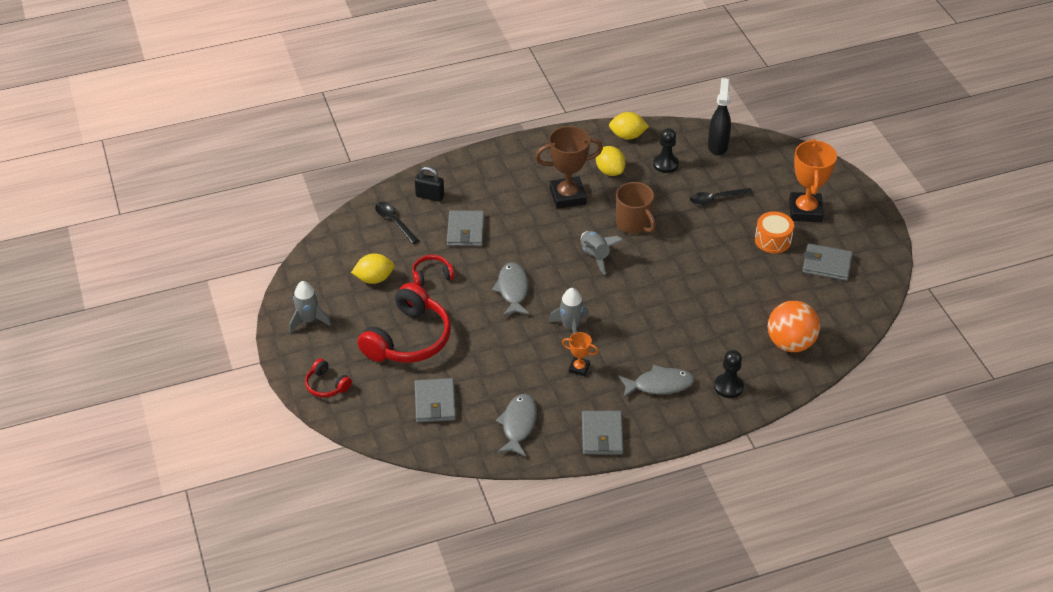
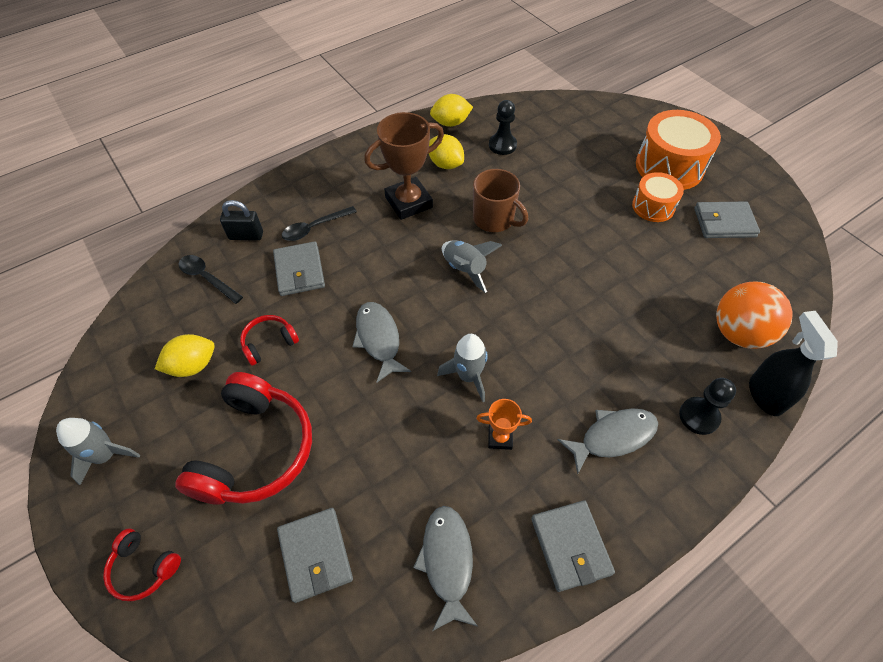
camera: 15 degrees left, 10 degrees up
black spoon [690,188,753,205] -> black spoon moved to [282,206,357,241]
black spray bottle [708,78,731,156] -> black spray bottle moved to [749,311,838,416]
orange trophy [789,139,837,222] -> orange drum [636,110,721,190]

